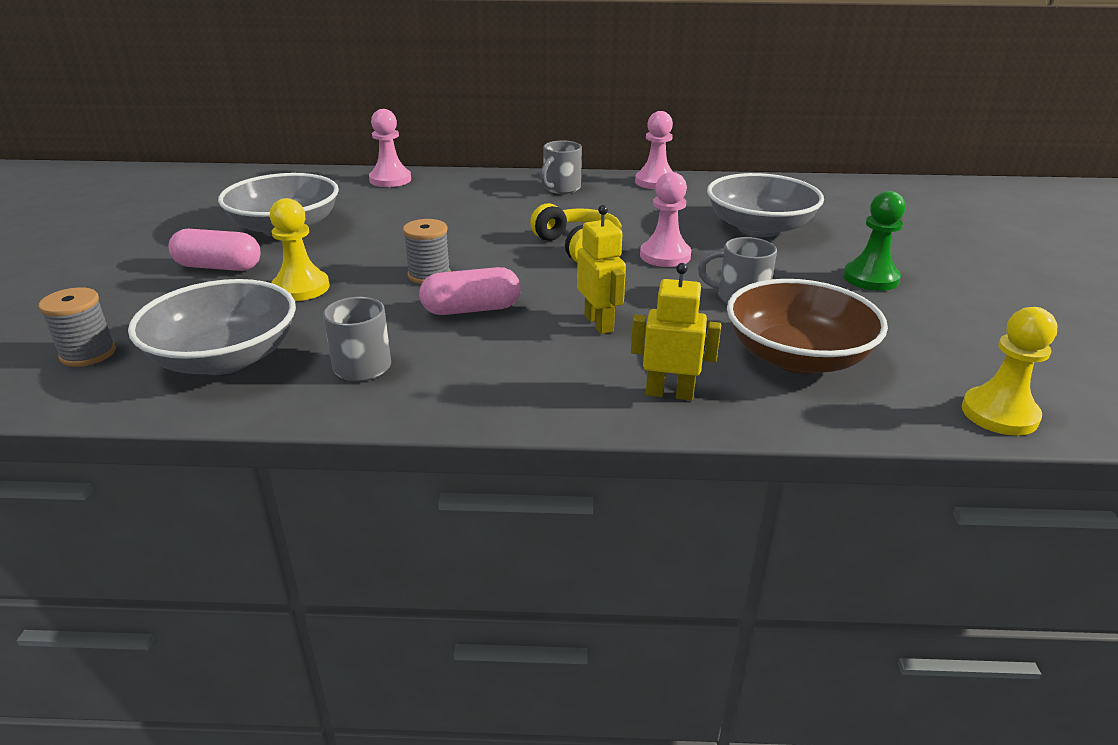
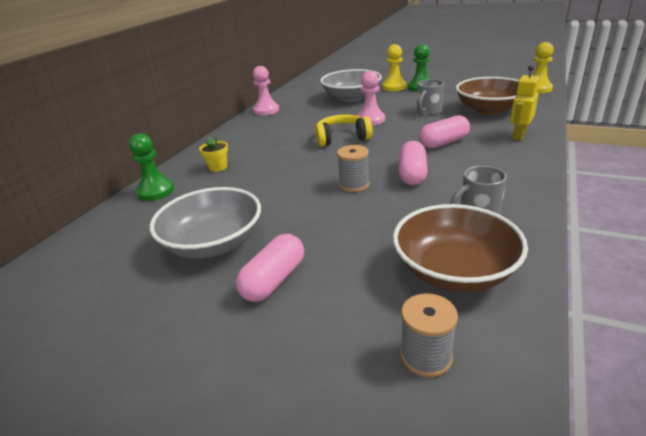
camera: 65 degrees left, 0 degrees up
grey bowl [128,279,296,375] -> brown bowl [393,204,528,292]
yellow pawn [270,198,329,301] -> yellow pawn moved to [382,44,407,91]
pink pawn [369,109,411,187] -> green pawn [129,133,174,201]
grey mug [540,140,582,194] -> none
yellow robot [577,205,626,334] -> pink capsule [419,115,470,149]
none -> yellow flower pot [199,136,228,172]

